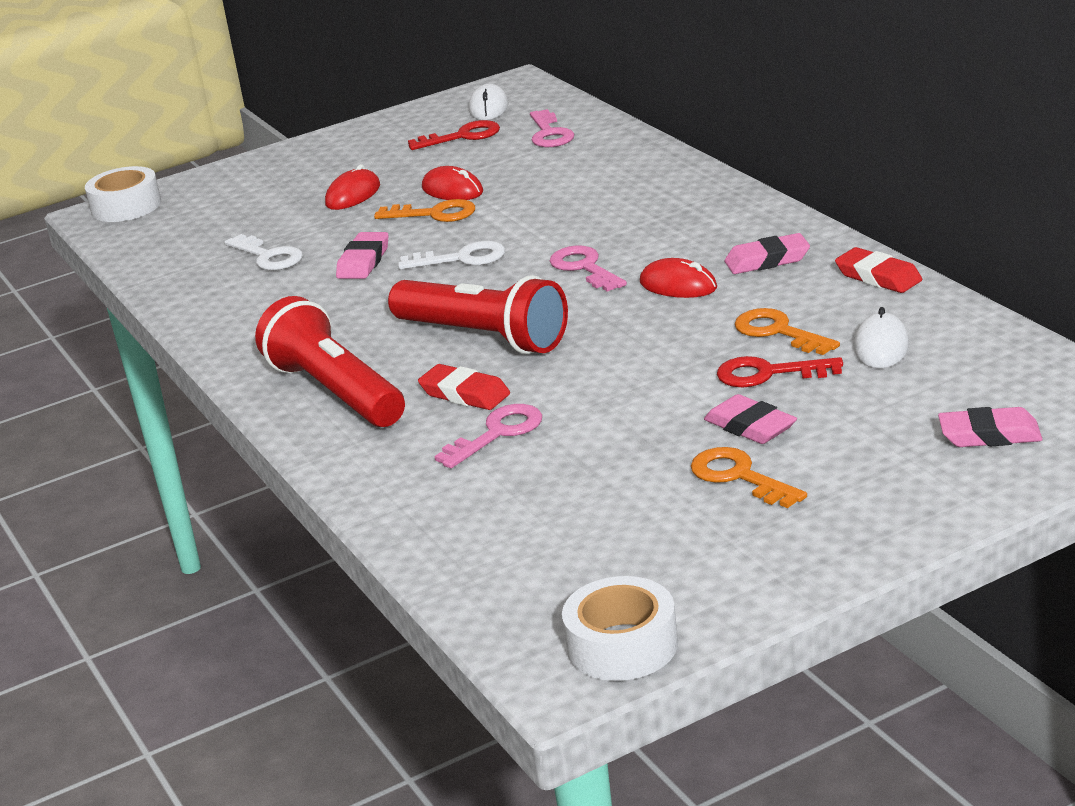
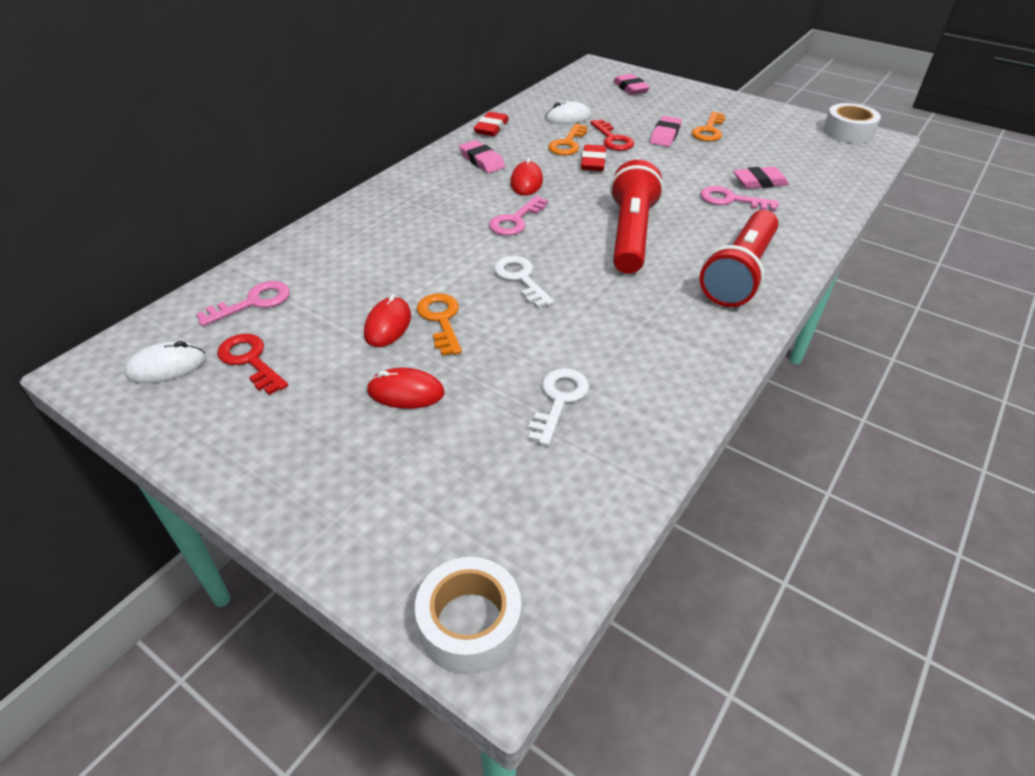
camera: 120 degrees left, 15 degrees up
pink eraser [336,232,388,279] -> pink eraser moved to [733,166,789,189]
red eraser [418,364,510,410] -> red eraser moved to [581,144,606,171]

